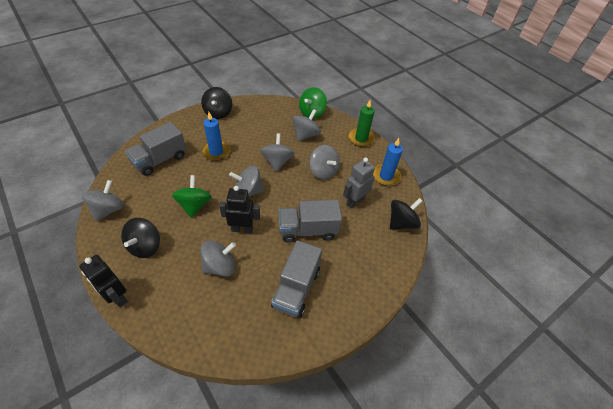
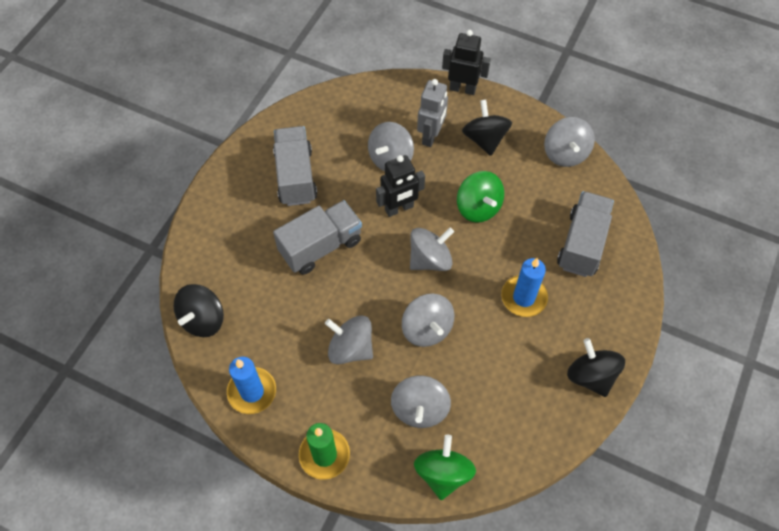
camera: 155 degrees right, 10 degrees up
grey robot [343,158,375,208] -> grey robot moved to [417,79,448,147]

